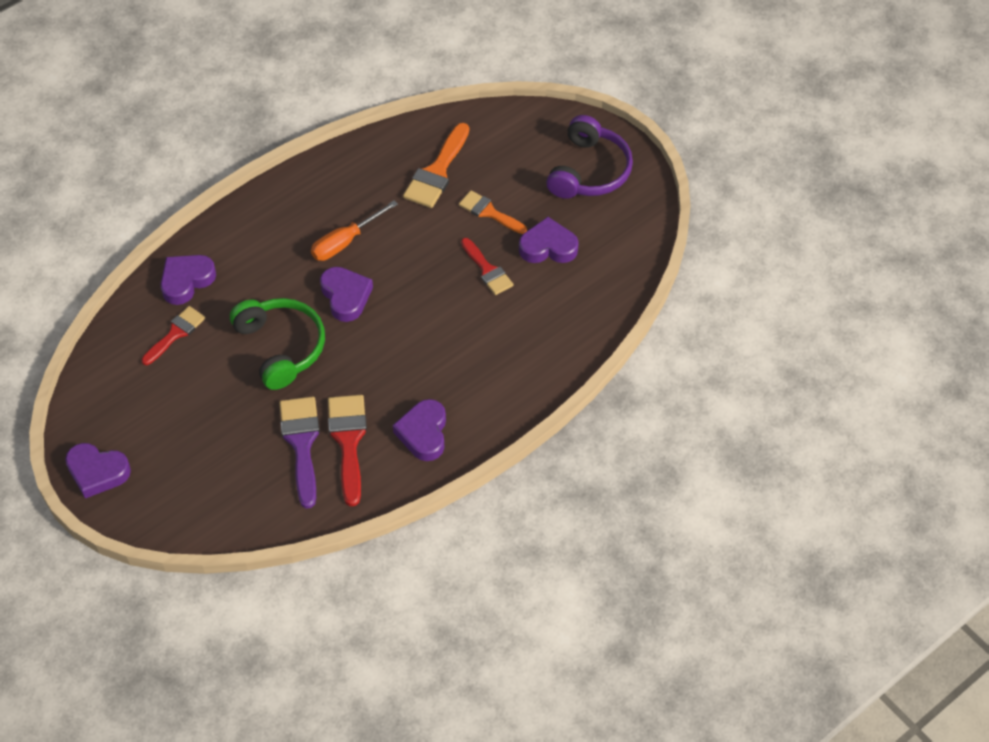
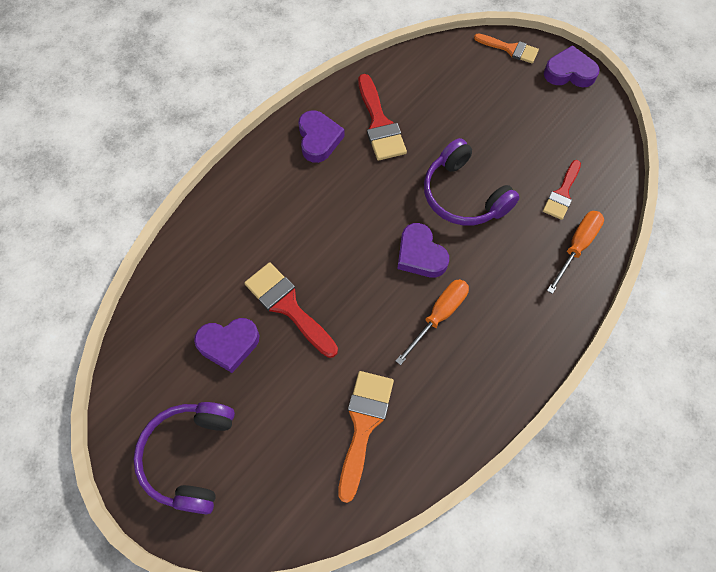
camera: 170 degrees right, 10 degrees up
purple heart [161,255,216,305] -> orange screwdriver [547,211,604,294]
green headphones [230,298,325,390] -> purple headphones [424,138,520,225]
purple brush [279,397,320,509] -> none
orange brush [459,190,527,234] -> orange brush moved to [474,33,539,63]
red brush [461,238,514,295] -> red brush [244,262,338,358], size x1.53

